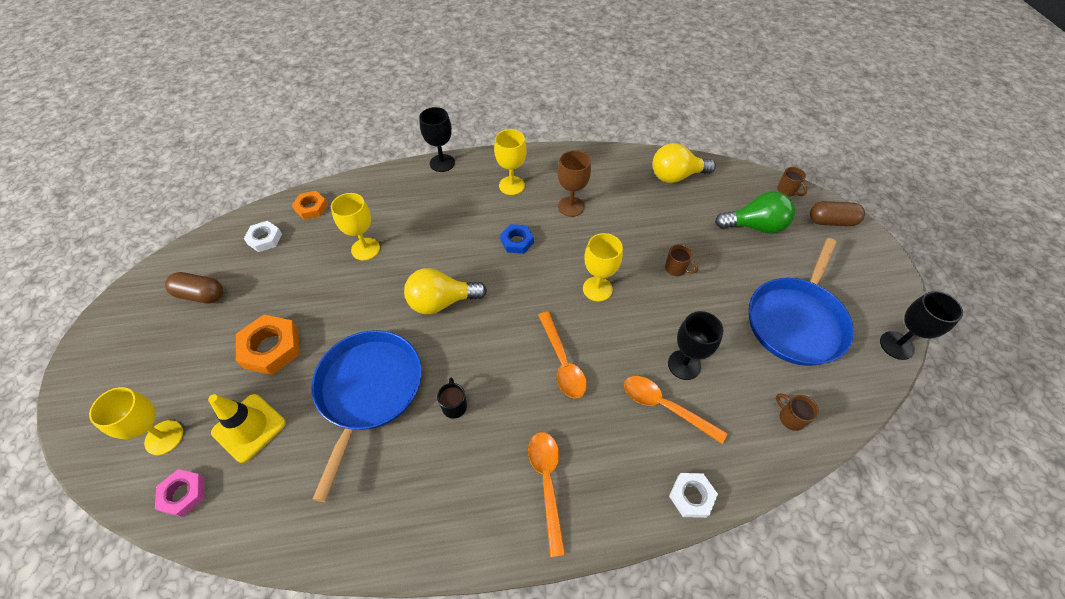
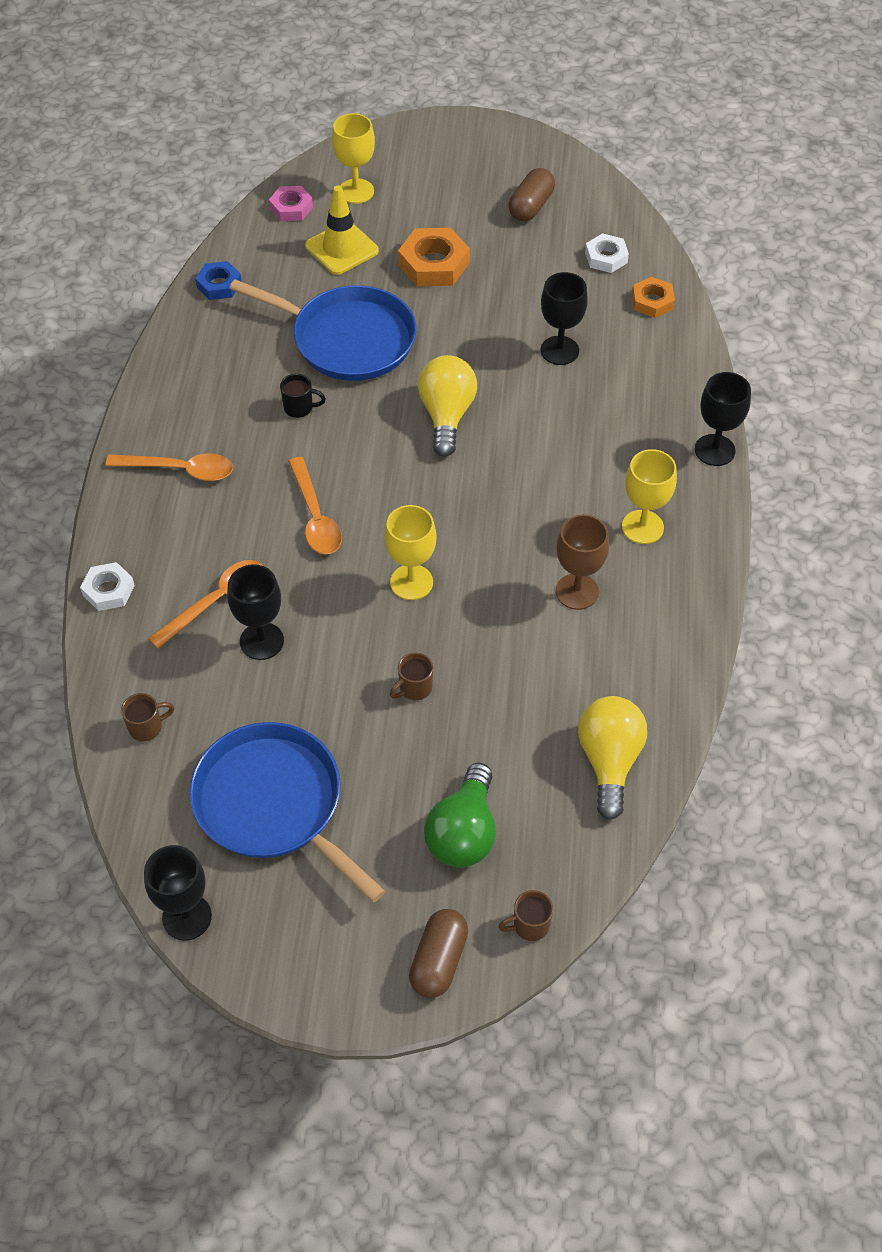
camera: 105 degrees right, 0 degrees up
yellow goblet [331,193,380,260] -> black goblet [541,272,588,365]
blue nut [500,224,534,254] -> blue nut moved to [195,261,242,300]
orange spoon [538,312,587,398] -> orange spoon turned 105 degrees counterclockwise [288,457,342,554]

